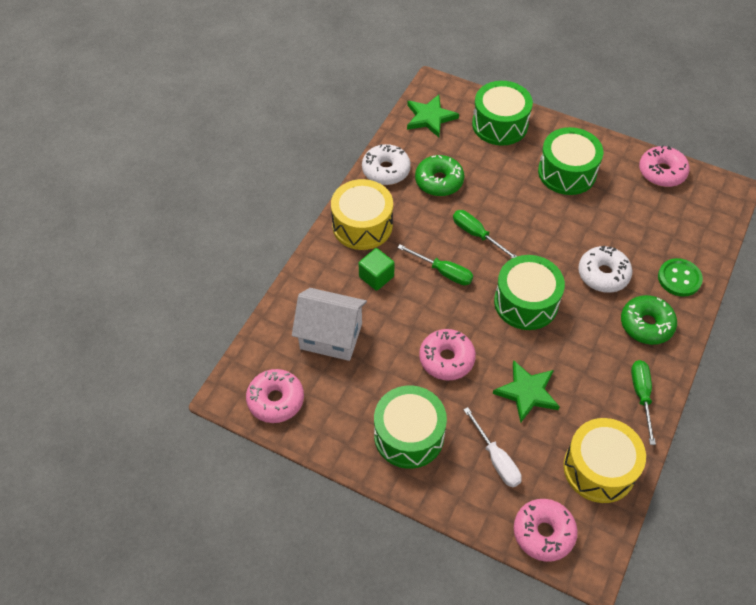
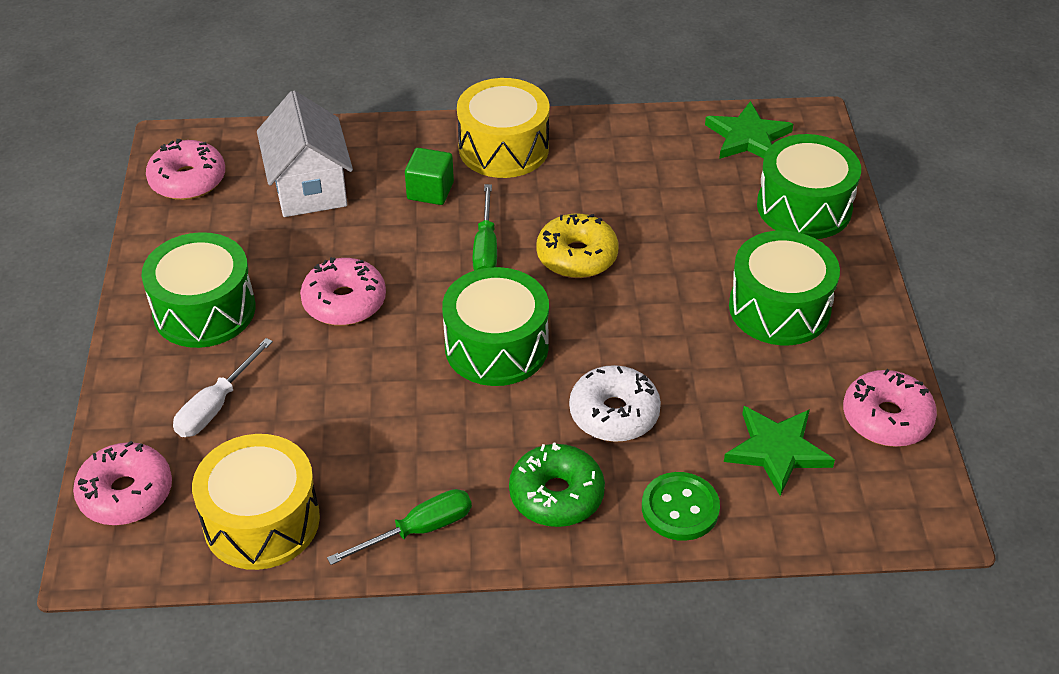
camera: 60 degrees right, 10 degrees down
white donut [362,144,411,185] -> none
green donut [415,155,464,196] -> none
green screwdriver [453,210,517,258] -> yellow donut [536,213,618,278]
green star [493,361,560,423] -> green star moved to [724,406,835,496]

